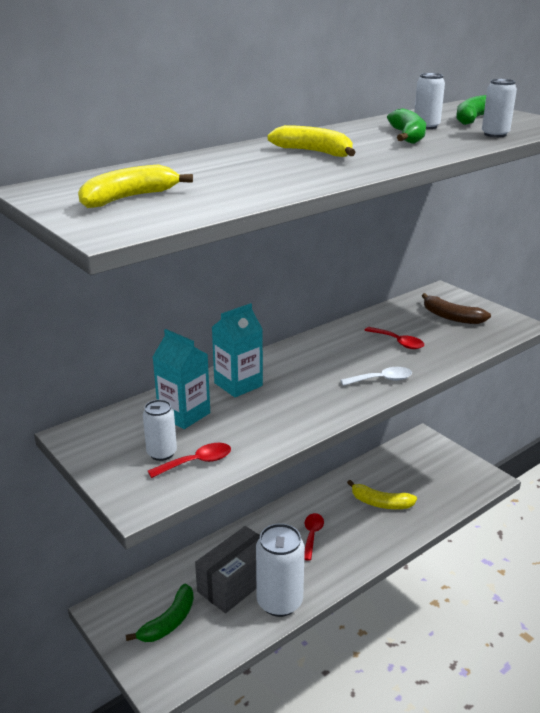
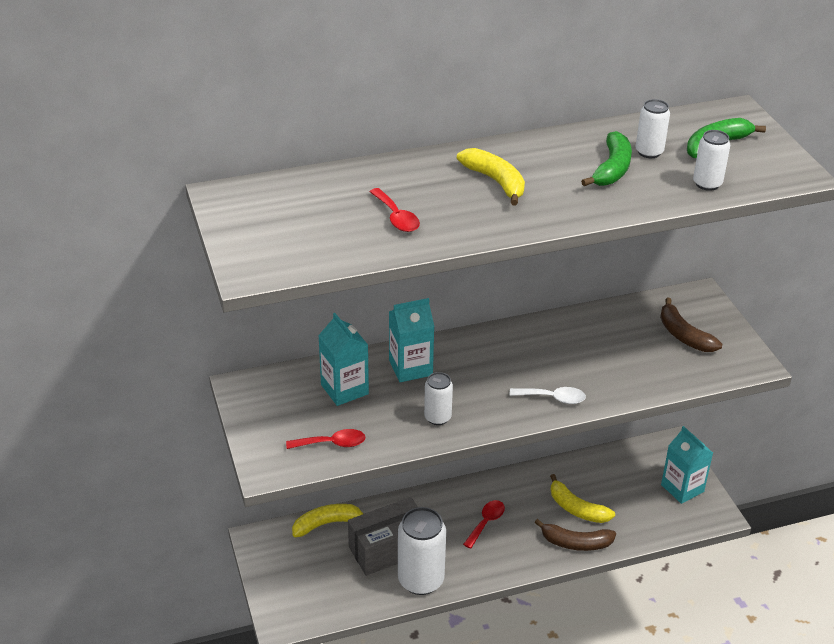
camera: 20 degrees right, 10 degrees up
yellow banana [78,165,193,208] -> yellow banana moved to [292,504,363,537]
green banana [126,584,194,642] -> none
white can [143,400,177,461] -> white can moved to [424,372,453,425]
red spoon [364,327,424,349] -> red spoon moved to [369,188,420,232]
none -> brown banana [534,519,616,551]
none -> turquoise carton [661,426,713,504]

